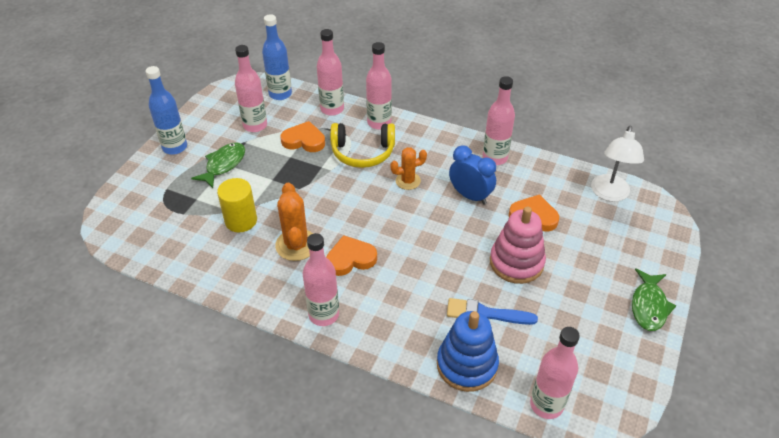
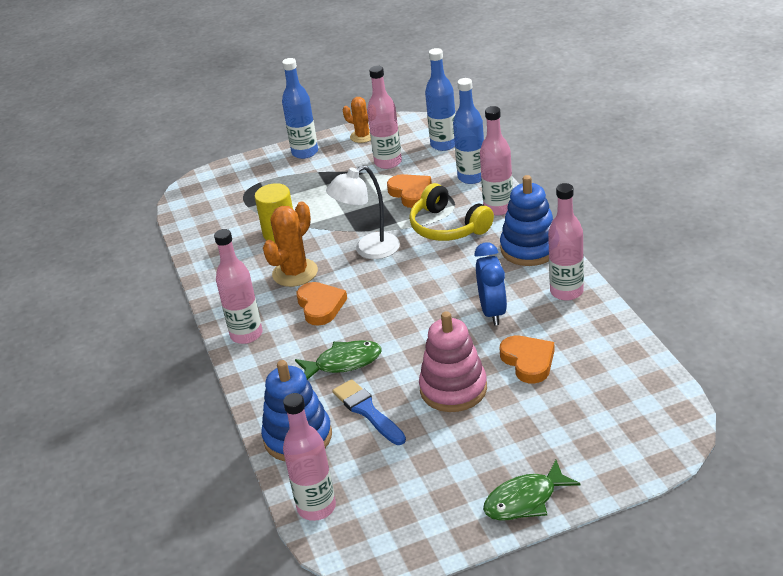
camera: 50 degrees right, 10 degrees down
green fish [191,142,245,188] -> green fish moved to [295,340,382,380]
pink bottle [317,29,344,116] -> blue bottle [453,78,484,184]
orange heart [326,235,377,276] -> orange heart turned 45 degrees clockwise [297,282,347,326]
orange cactus [390,147,427,190] -> orange cactus moved to [343,97,371,143]
white lamp [591,126,644,202] -> white lamp moved to [326,165,400,259]
none -> blue stacking toy [500,175,553,266]

